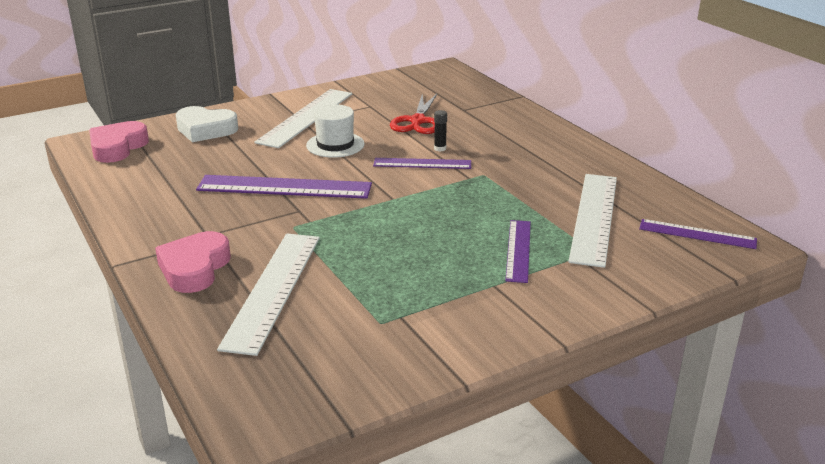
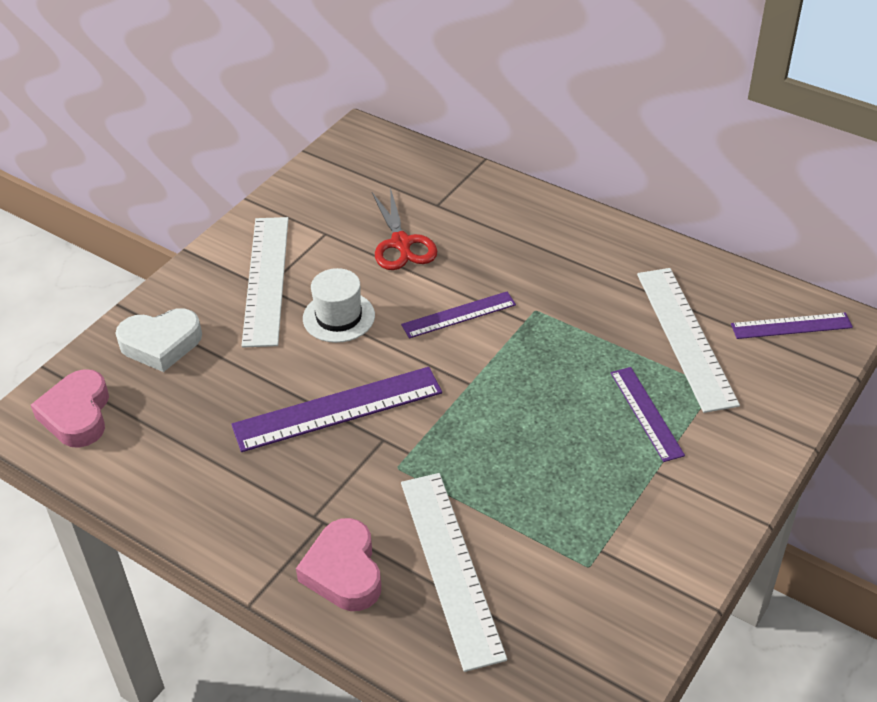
camera: 25 degrees left, 15 degrees up
black glue stick [434,110,447,152] -> none

